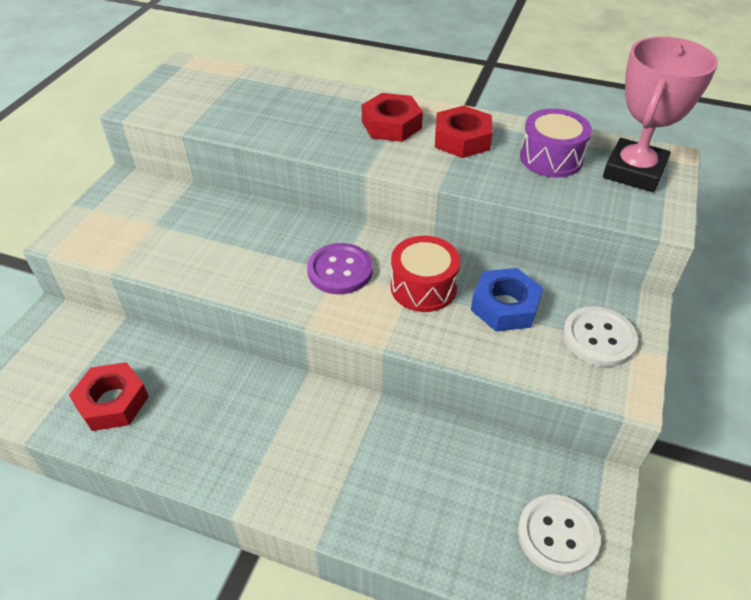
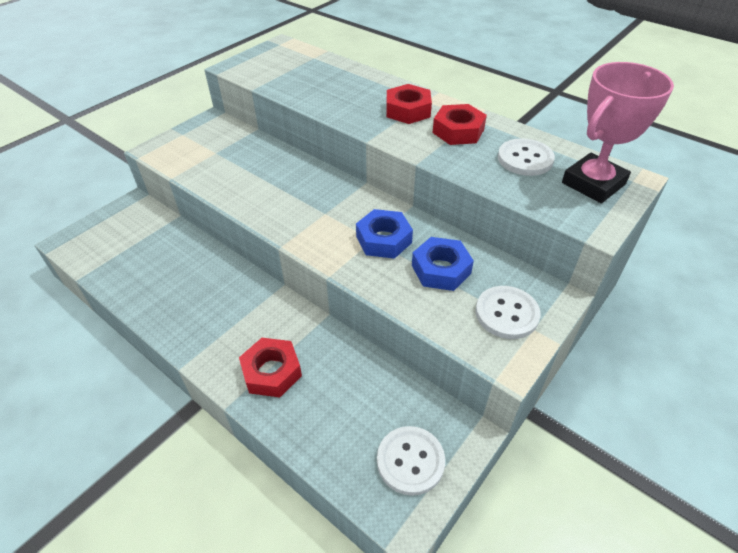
camera: 20 degrees right, 0 degrees up
red nut [69,362,149,431] -> red nut moved to [239,338,302,397]
purple button [307,243,373,294] -> none
red drum [391,236,460,312] -> blue nut [356,209,413,259]
purple drum [520,108,592,178] -> white button [498,138,555,176]

